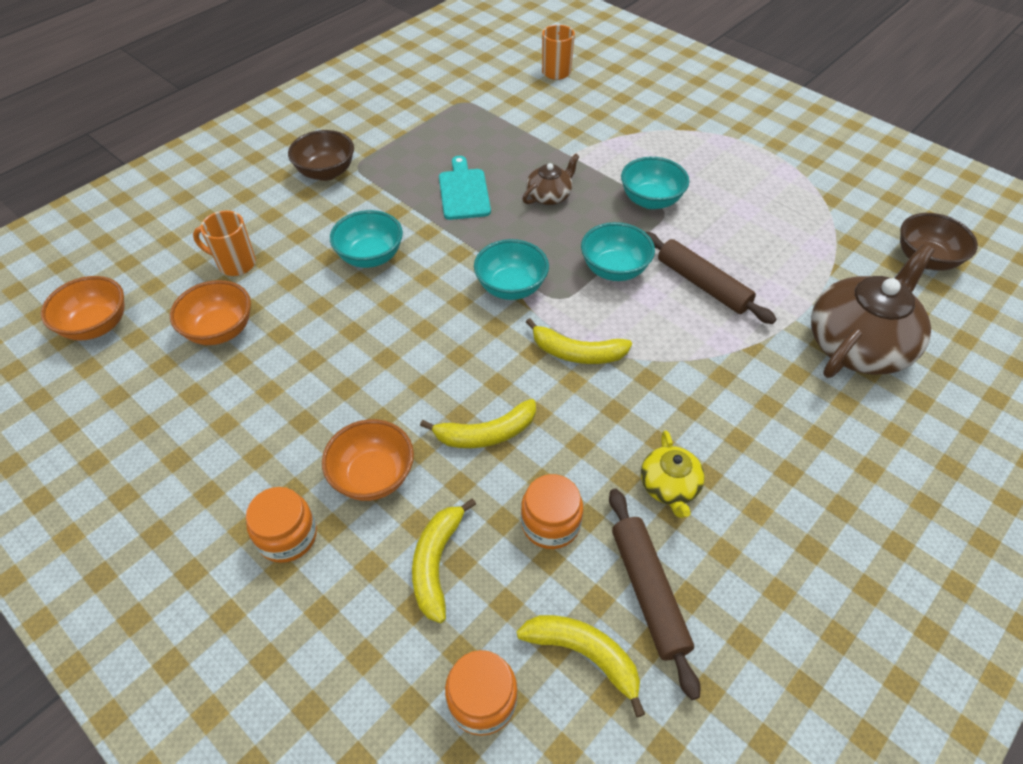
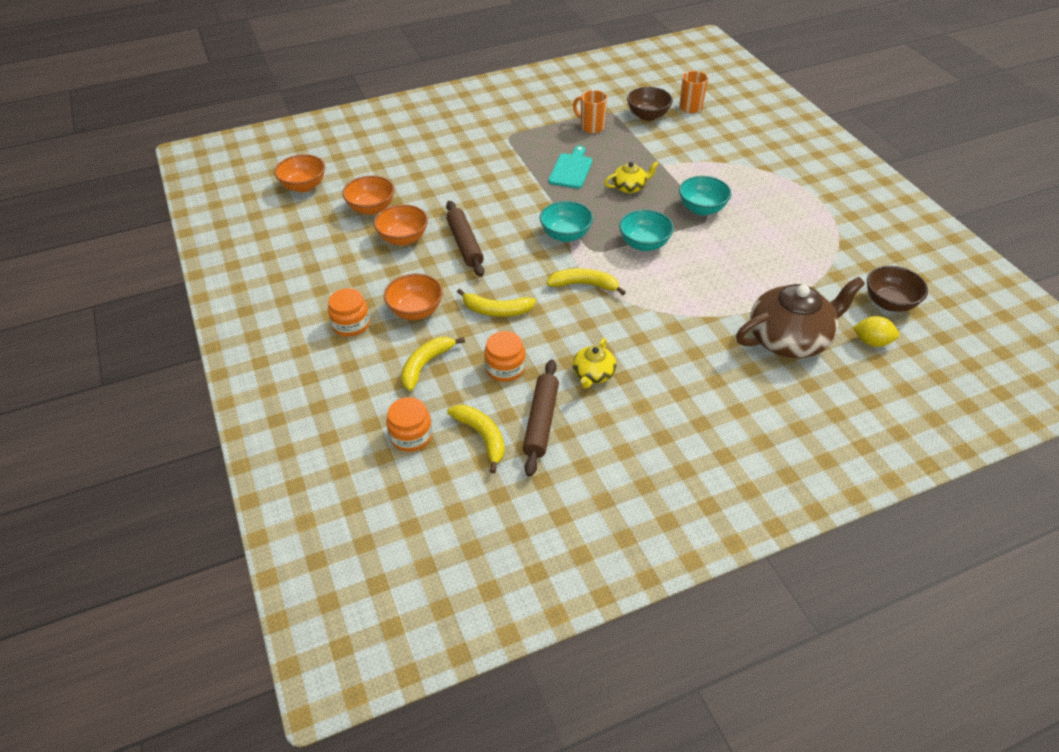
camera: 25 degrees right, 5 degrees down
orange mug [193,211,256,276] -> orange mug moved to [573,90,607,133]
brown bowl [288,130,354,181] -> brown bowl moved to [627,87,673,121]
turquoise bowl [330,210,403,268] -> none
brown teapot [523,153,579,205] -> yellow teapot [604,161,659,193]
yellow banana [526,318,632,364] -> yellow banana turned 150 degrees clockwise [547,268,626,295]
brown rolling pin [646,232,777,324] -> brown rolling pin moved to [446,201,484,277]
none -> orange bowl [374,204,428,246]
none -> yellow lemon [853,316,899,347]

